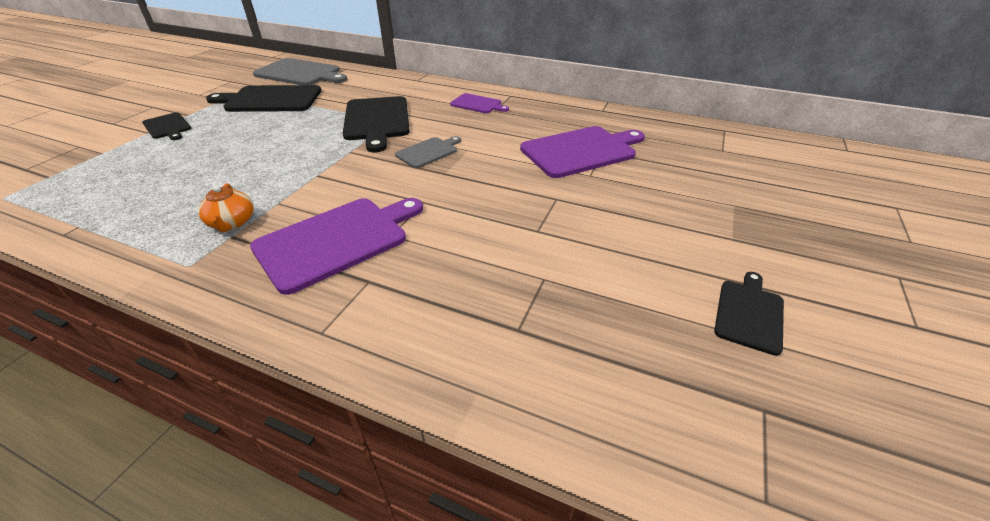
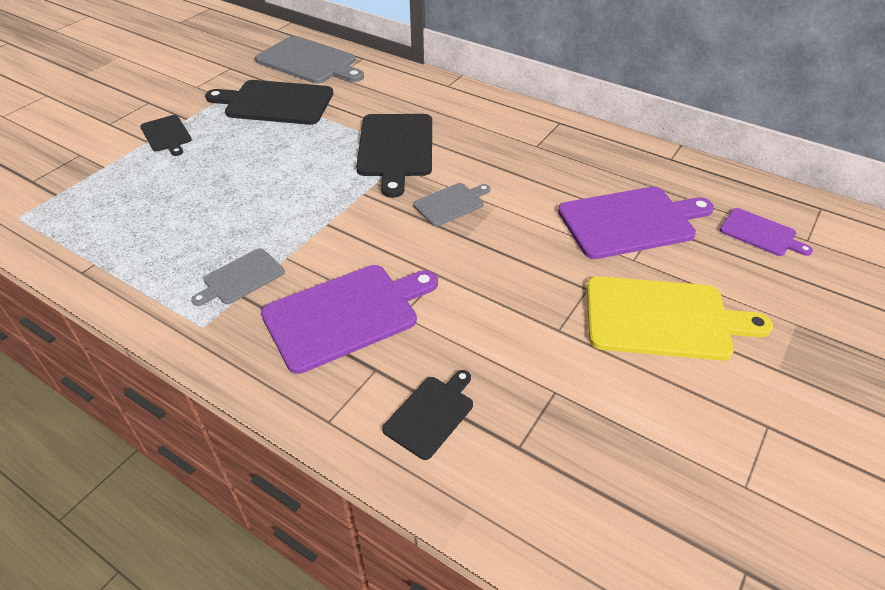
camera: 10 degrees right, 5 degrees up
orange teapot [198,183,254,232] -> grey cutting board [191,248,285,306]
purple cutting board [450,93,509,113] -> purple cutting board moved to [720,208,813,256]
black cutting board [714,272,784,356] -> black cutting board moved to [382,370,473,460]
none -> yellow cutting board [587,276,773,360]

